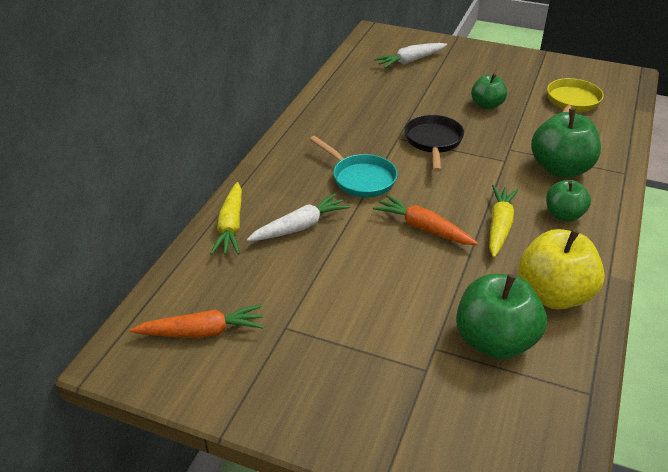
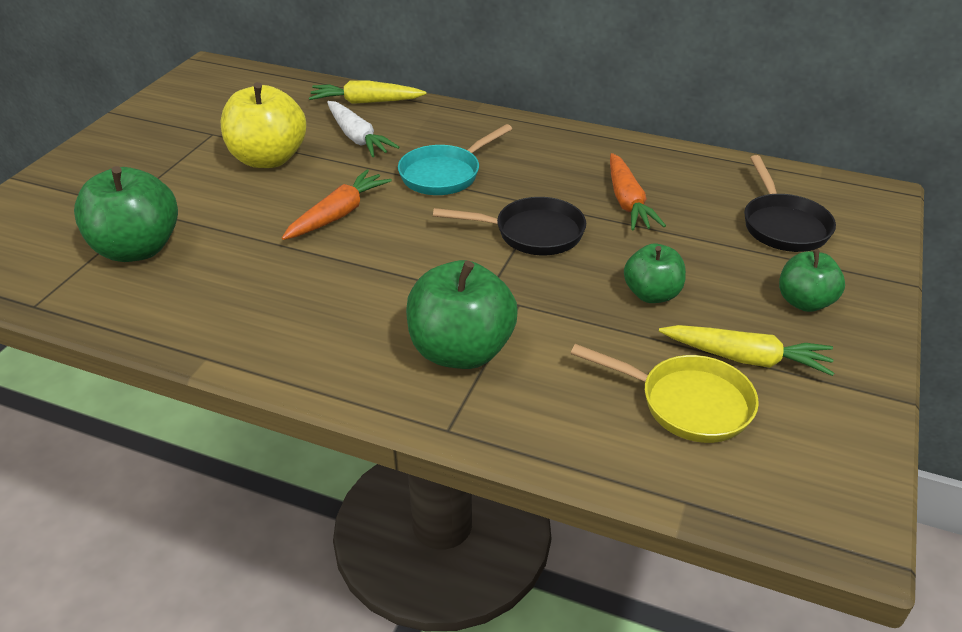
camera: 90 degrees right, 0 degrees up
orange carrot [130,304,264,338] -> orange carrot moved to [610,153,666,230]
white carrot [374,43,447,68] -> black pan [744,155,836,252]
yellow carrot [489,185,519,258] -> yellow carrot moved to [659,325,834,376]
yellow apple [518,229,605,309] -> yellow apple moved to [221,82,306,168]
green apple [546,180,591,222] -> green apple moved to [779,249,845,312]

